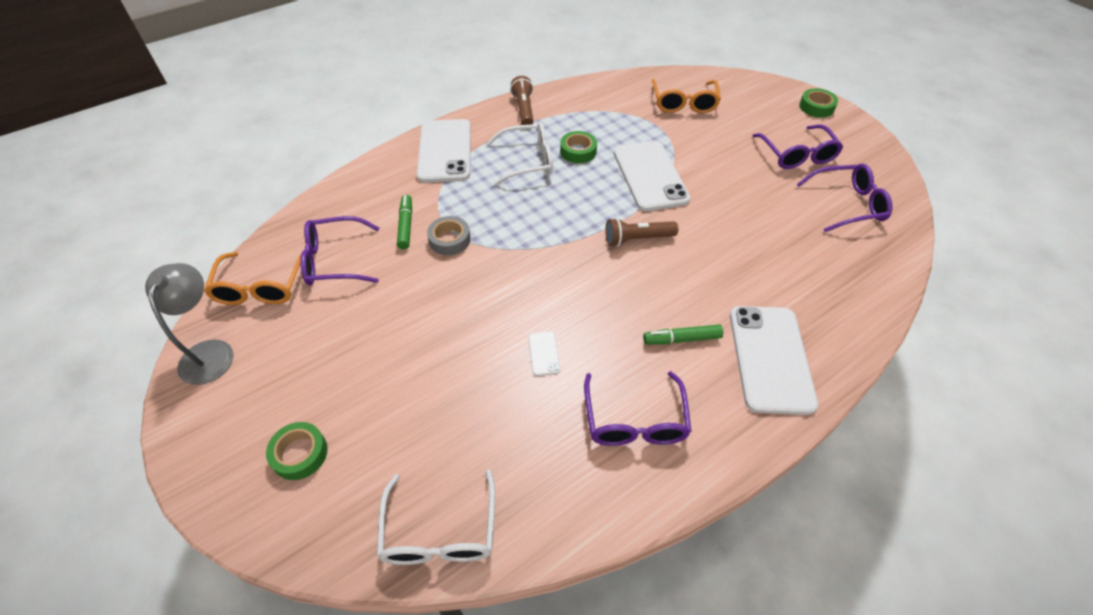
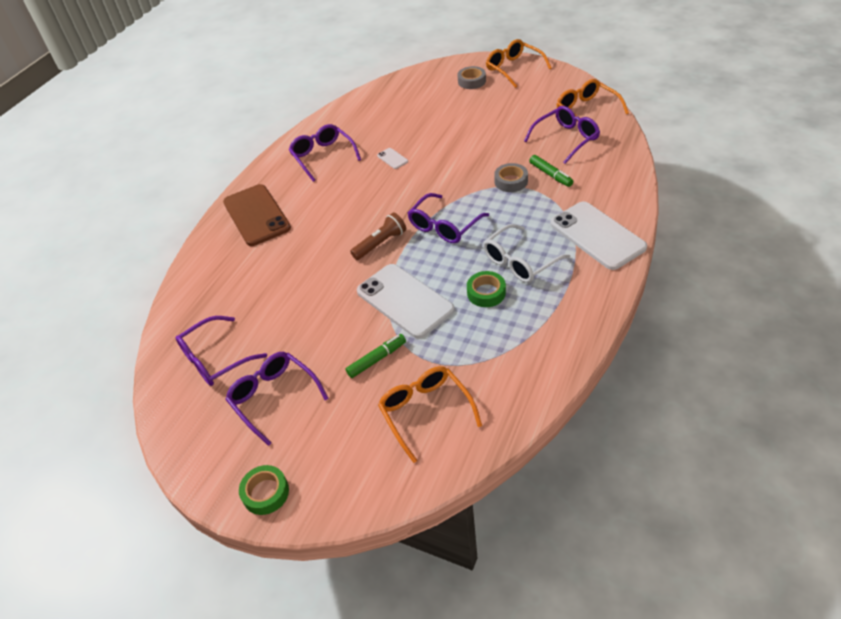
camera: 155 degrees right, 5 degrees down
grey lamp [145,263,233,385] -> none
green tape [266,422,328,480] -> grey tape [458,66,486,89]
white glasses [377,469,495,565] -> none
brown flashlight [510,76,534,125] -> none
green marker [643,324,723,344] -> green marker moved to [346,334,406,378]
white phone [730,306,818,415] -> brown phone [223,184,291,246]
none -> purple glasses [408,193,489,243]
none -> orange glasses [486,39,551,88]

